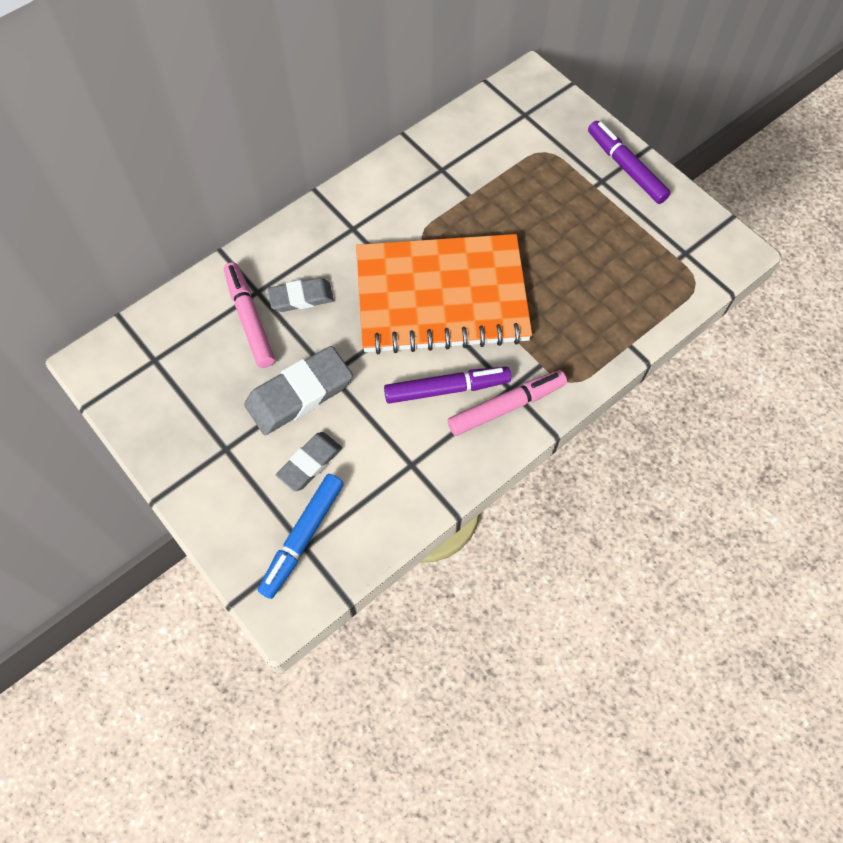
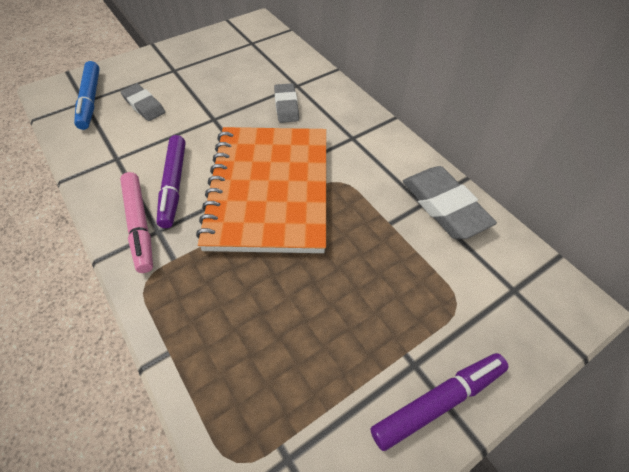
camera: 95 degrees right, 10 degrees down
pink marker [224,262,275,368] -> none
grey eraser [244,346,353,435] -> grey eraser moved to [403,166,497,239]
blue marker [258,474,344,599] -> blue marker turned 135 degrees counterclockwise [74,61,100,130]

